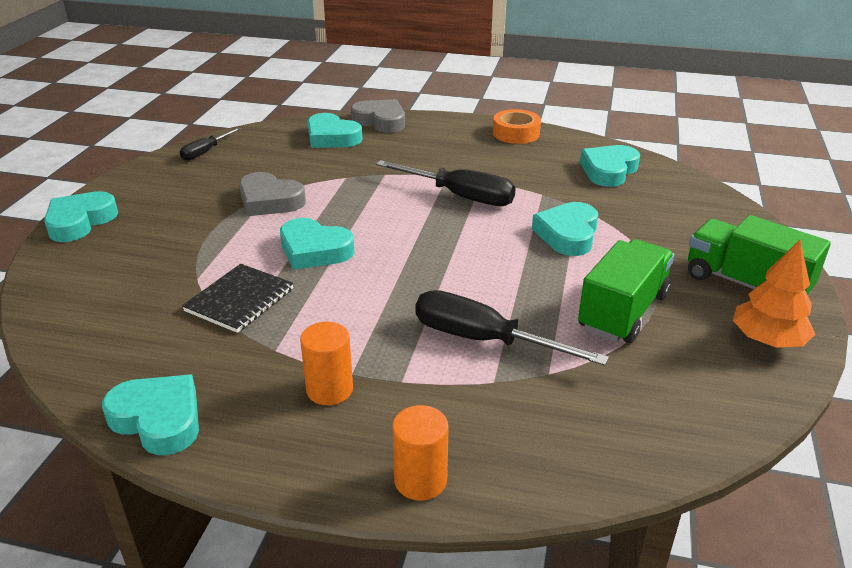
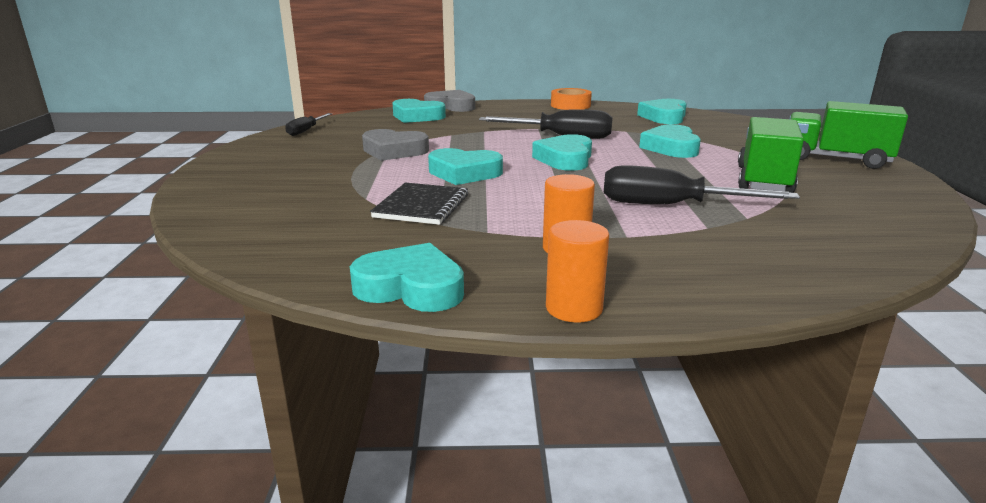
camera: 15 degrees left, 10 degrees down
turquoise heart [44,191,118,242] -> turquoise heart moved to [532,134,592,171]
orange cylinder [392,405,449,501] -> orange cylinder moved to [546,220,609,323]
orange tree [733,240,815,348] -> none

